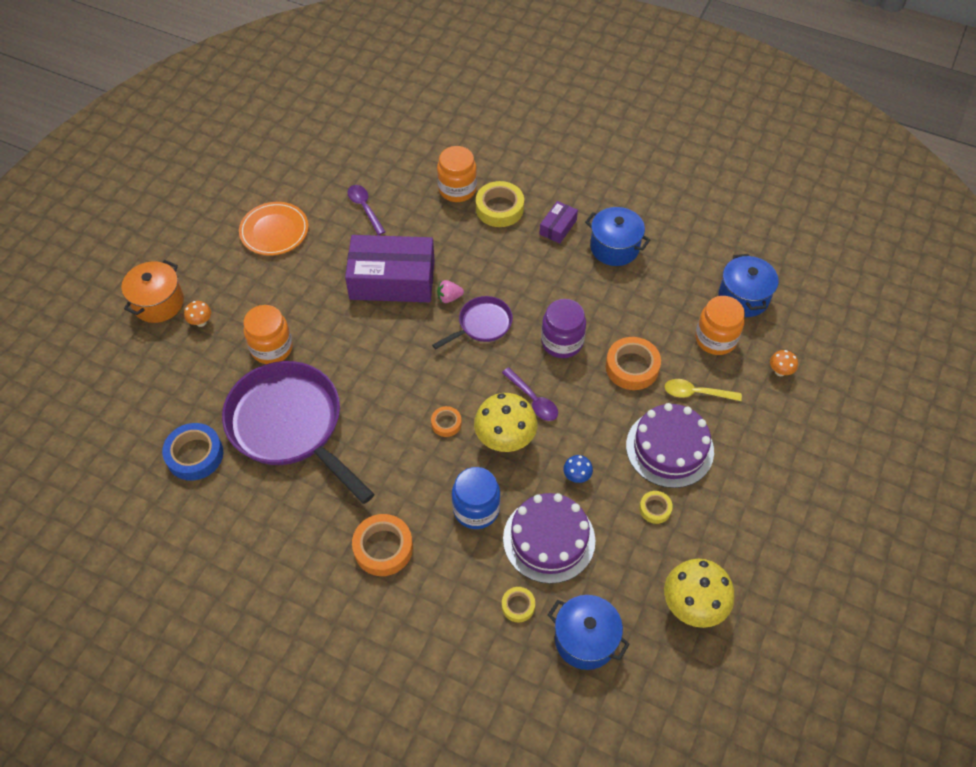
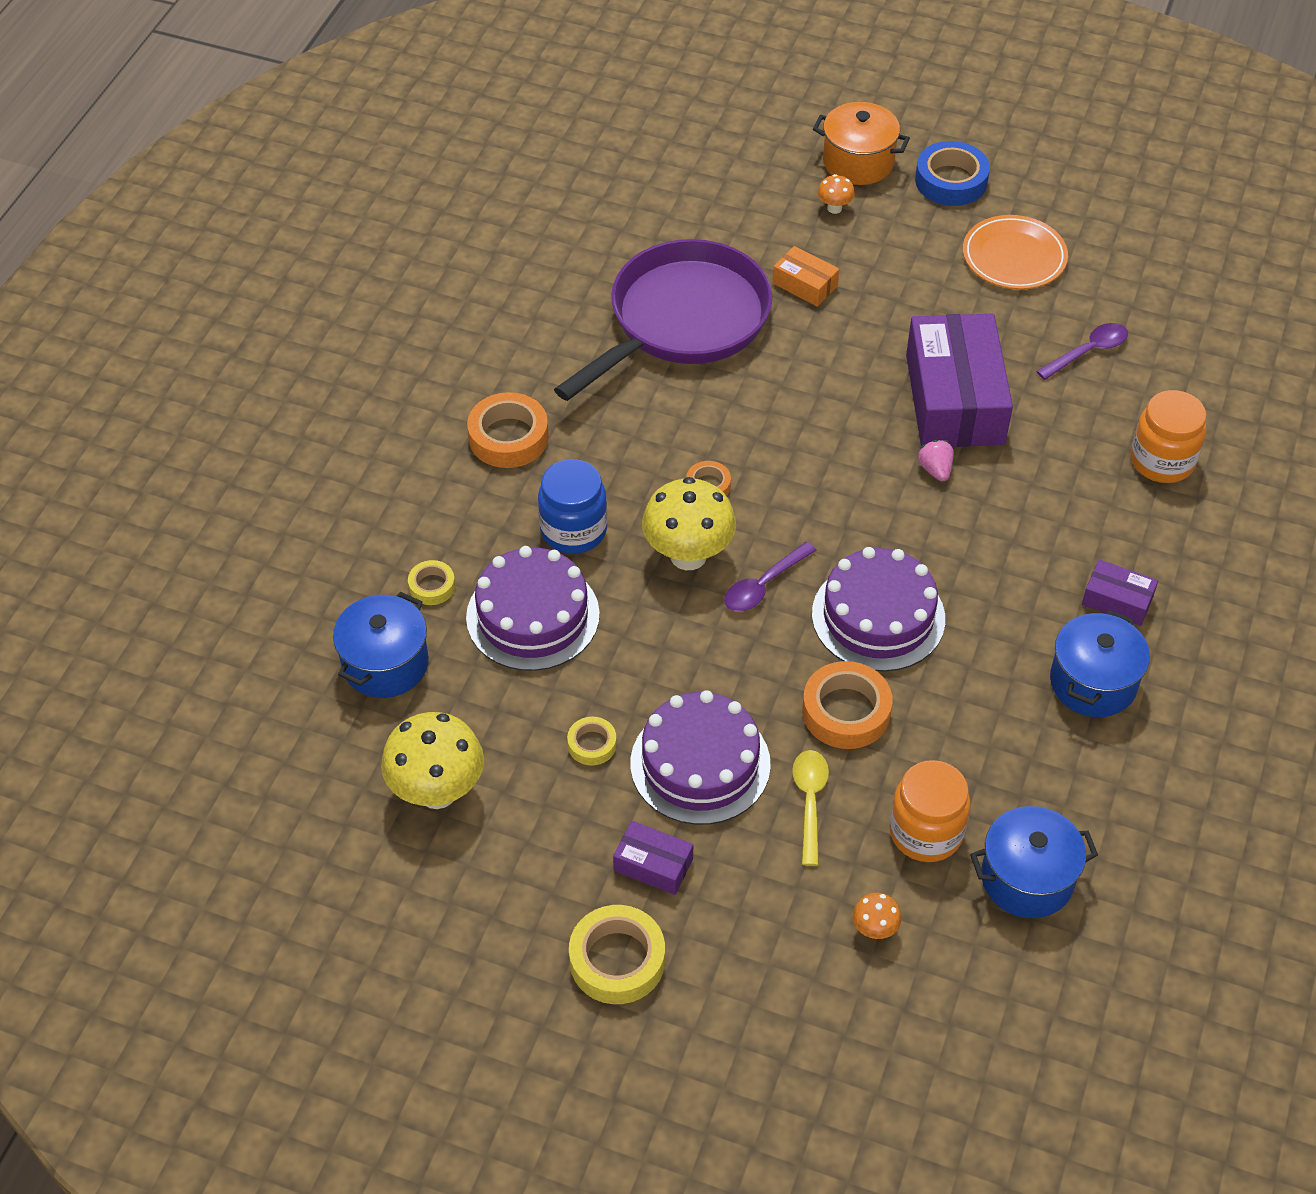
camera: 85 degrees right, 5 degrees down
blue tape [162,423,223,481] -> blue tape moved to [915,141,990,206]
orange jar [244,305,293,364] -> orange box [773,246,839,307]
purple pan [432,296,513,349] -> none
yellow tape [476,181,524,227] -> yellow tape moved to [569,905,665,1004]
purple jar [541,299,586,358] -> purple cake [812,547,945,672]
blue mushroom [563,455,593,483] -> none
none -> purple box [613,821,693,895]

